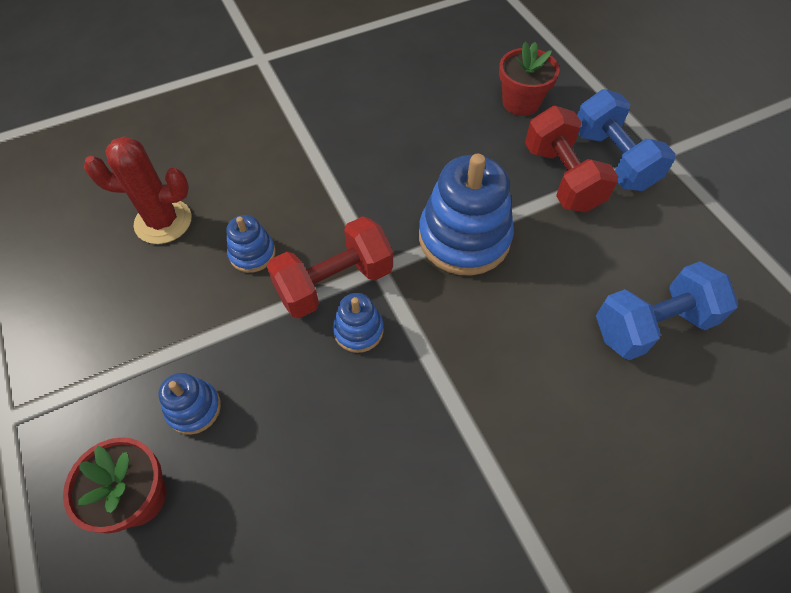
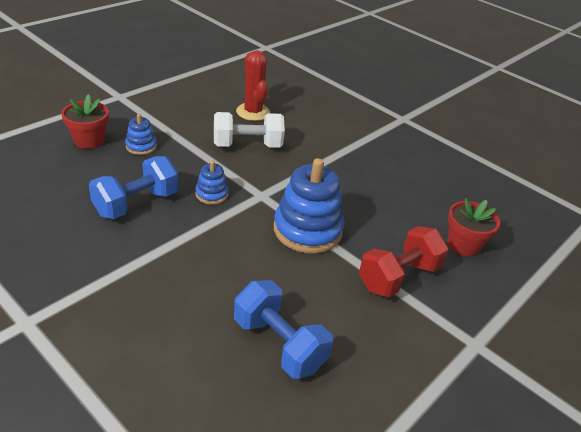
camera: 65 degrees right, 20 degrees down
blue stacking toy [226,215,276,273] -> white dumbbell [214,112,285,148]
red dumbbell [267,216,393,319] -> none
blue dumbbell [577,89,676,191] -> blue dumbbell moved to [89,156,178,219]

